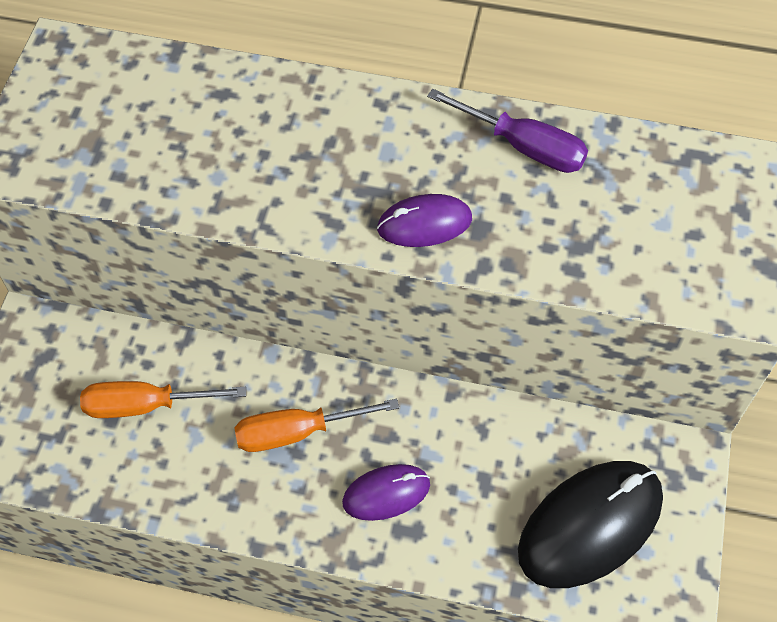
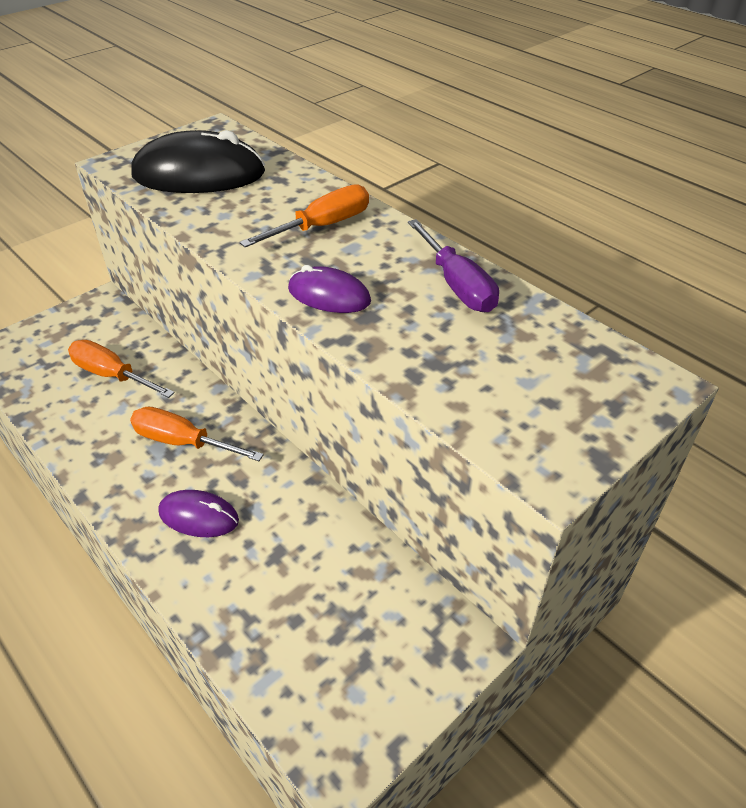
camera: 35 degrees right, 15 degrees down
black mouse [518,461,663,588] -> black mouse moved to [131,130,265,193]
none -> orange screwdriver [240,184,369,247]

